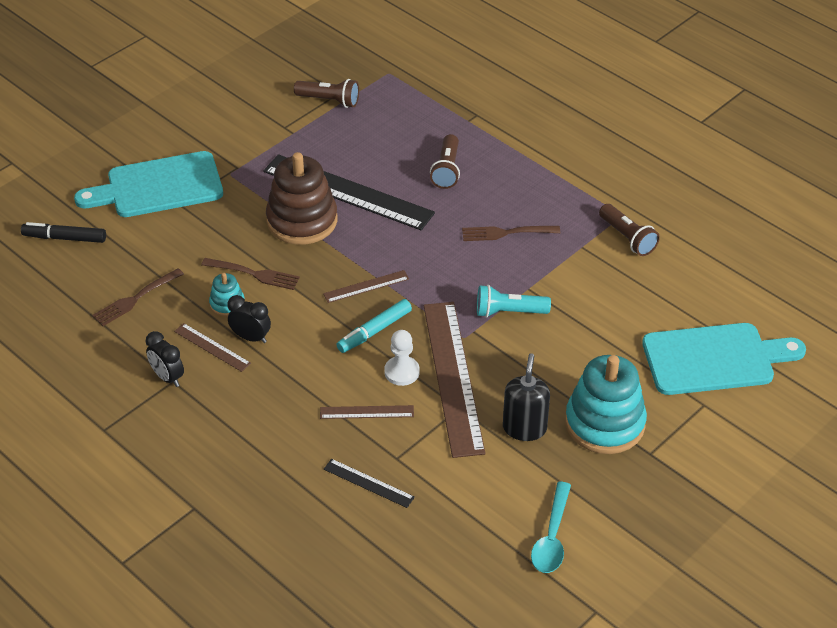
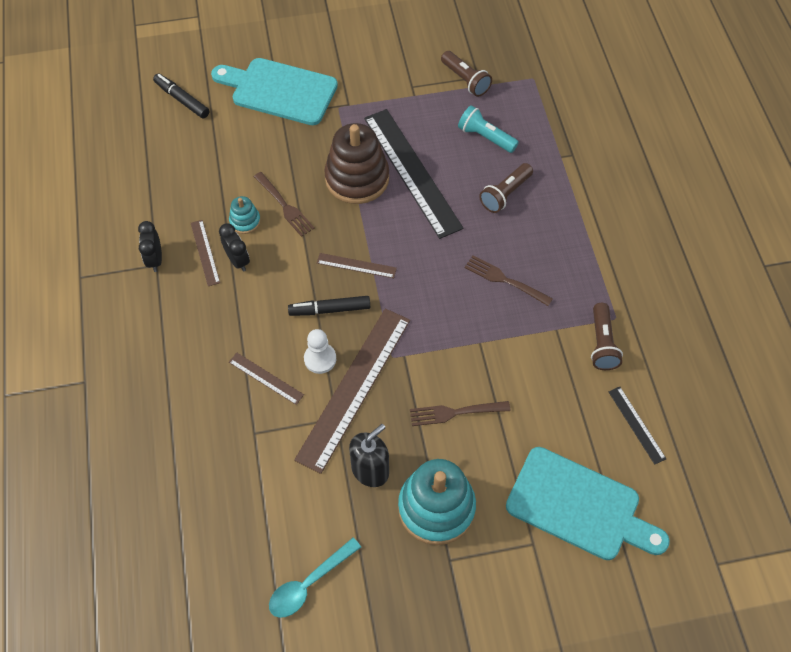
camera: 35 degrees right, 15 degrees up
brown fork [92,268,184,326] -> brown fork moved to [410,401,510,426]
black ruler [324,459,415,508] -> black ruler moved to [609,387,666,465]
turquoise marker [336,299,412,353] -> black marker [288,296,370,316]
turquoise flashlight [477,285,551,318] -> turquoise flashlight moved to [458,105,519,153]

